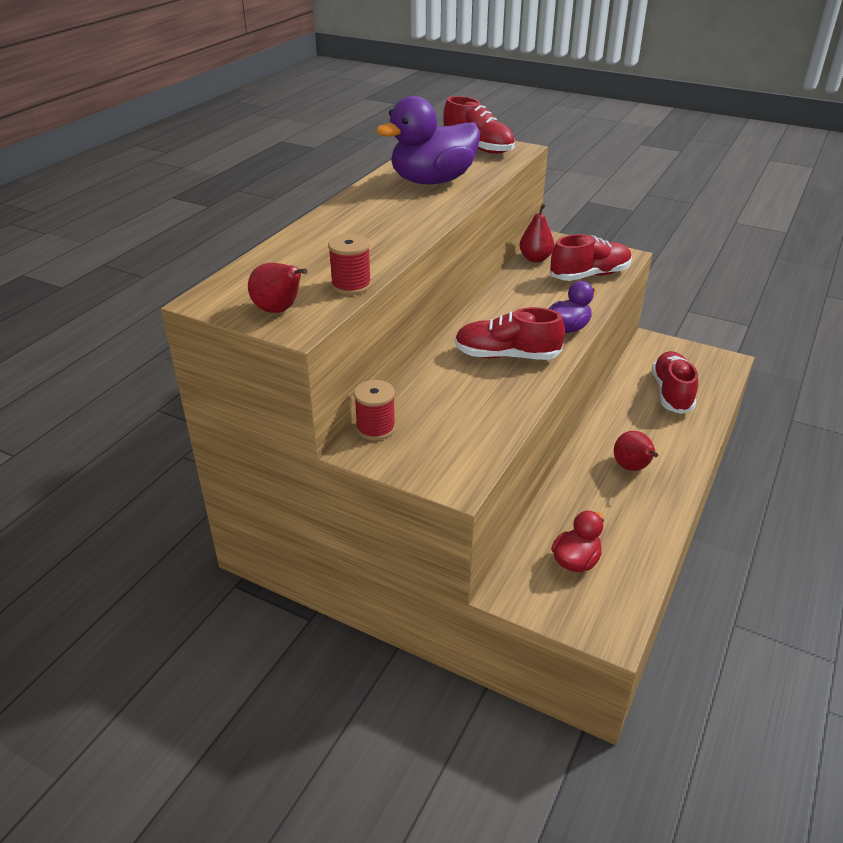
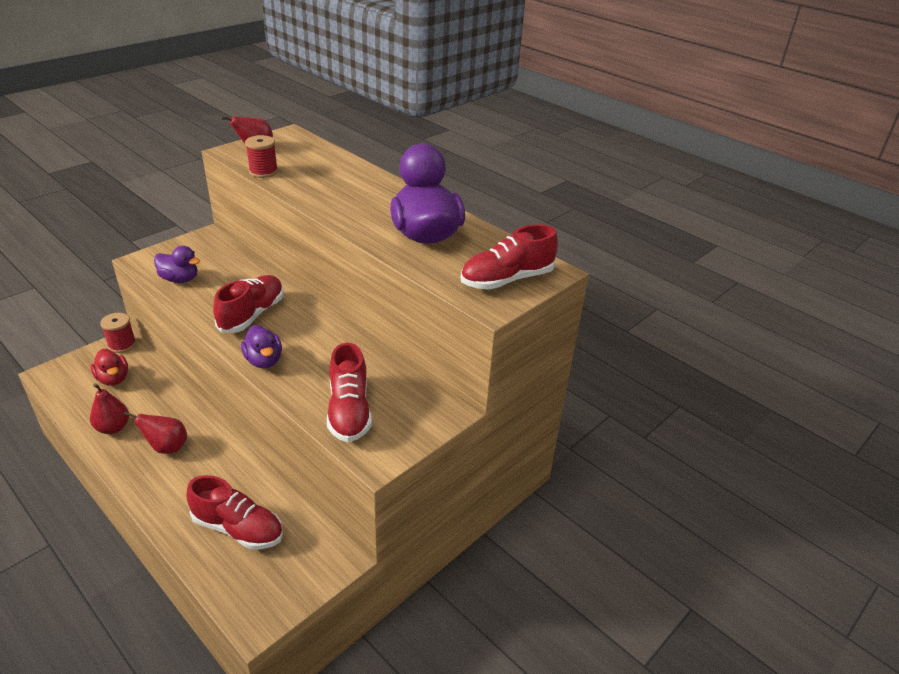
camera: 105 degrees right, 0 degrees up
red spool [354,380,396,440] -> red spool moved to [100,313,136,353]
red pear [519,203,554,262] -> red pear moved to [90,383,129,434]
none -> purple duck [154,246,200,283]

